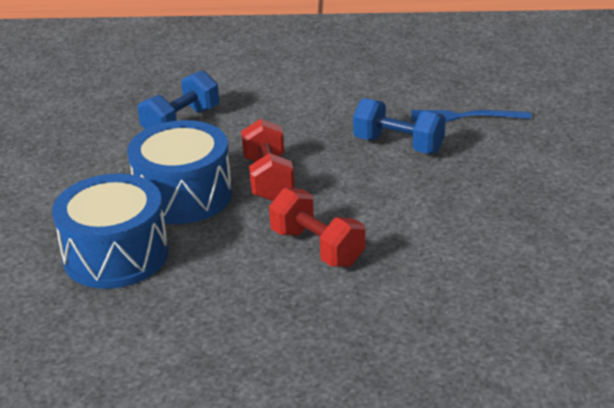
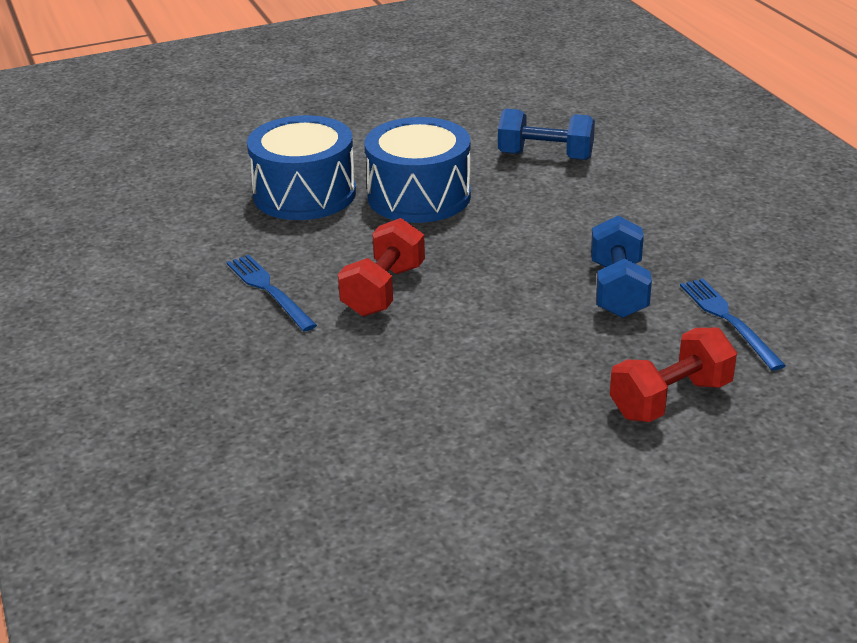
camera: 65 degrees right, 0 degrees up
red dumbbell [241,119,294,201] -> red dumbbell moved to [610,328,737,422]
none -> blue fork [227,255,317,332]

